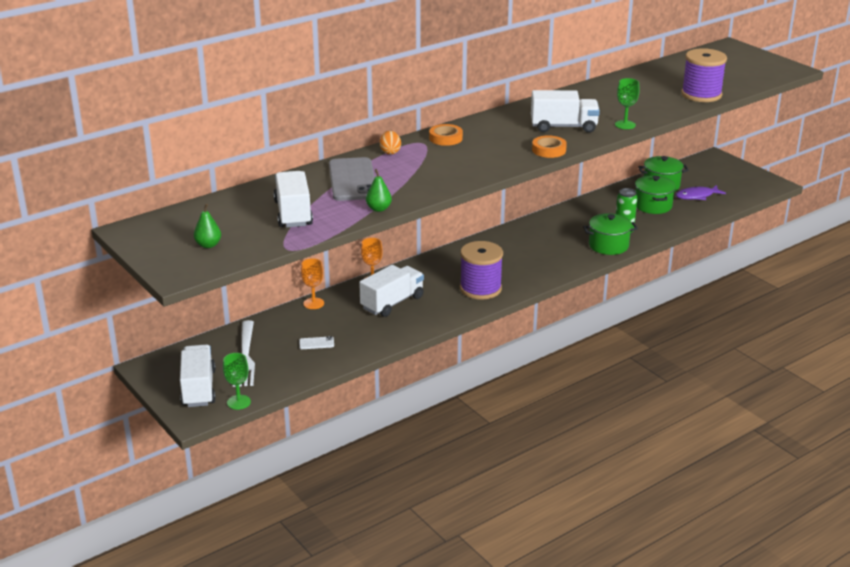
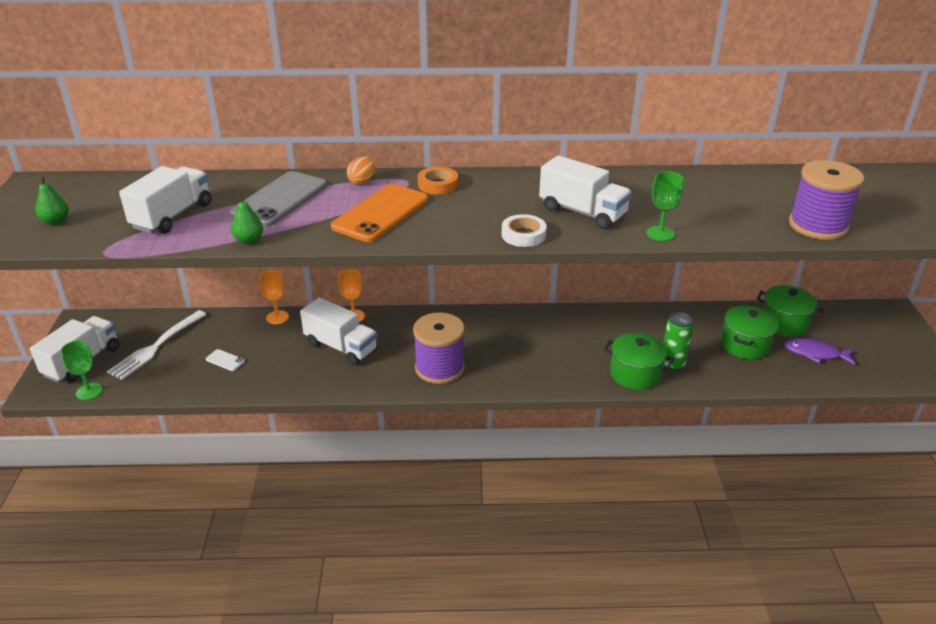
camera: 35 degrees right, 5 degrees up
white truck [359,265,424,317] -> white truck turned 45 degrees clockwise [300,298,378,365]
orange tape [532,136,567,158] -> white tape [502,214,547,247]
none -> orange phone [331,184,428,242]

